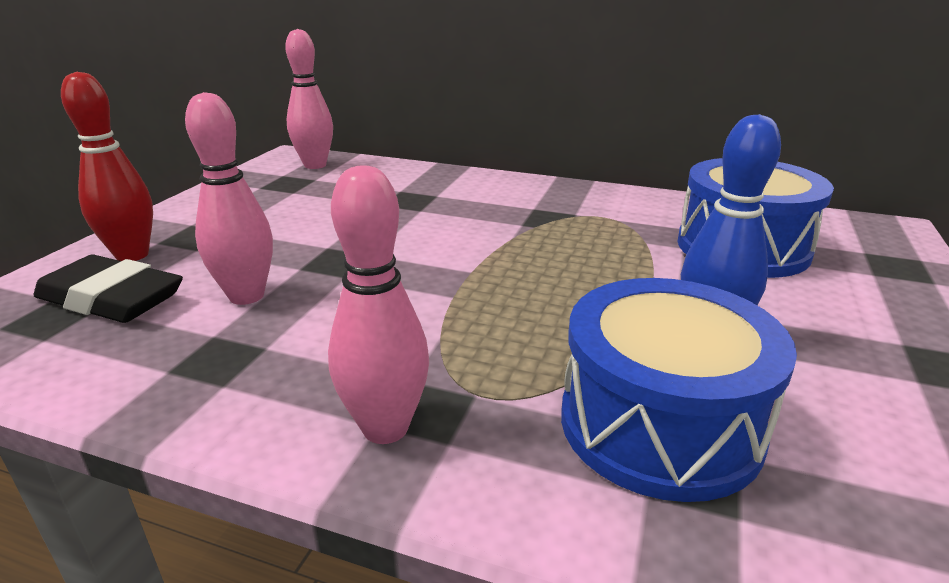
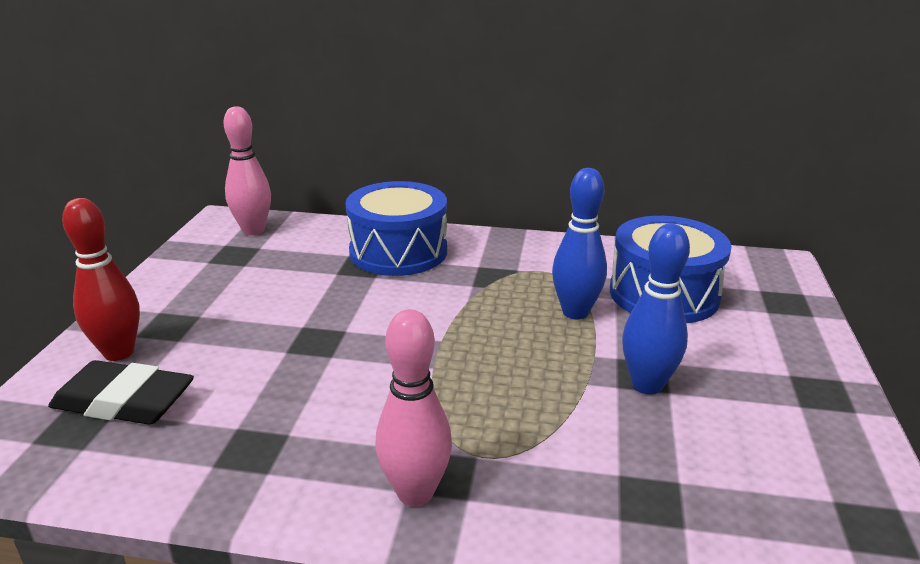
camera: 10 degrees left, 0 degrees up
pink bowling pin [185,92,273,305] -> none
blue drum [561,278,797,502] -> blue drum moved to [345,181,447,276]
none -> blue bowling pin [552,168,607,319]

